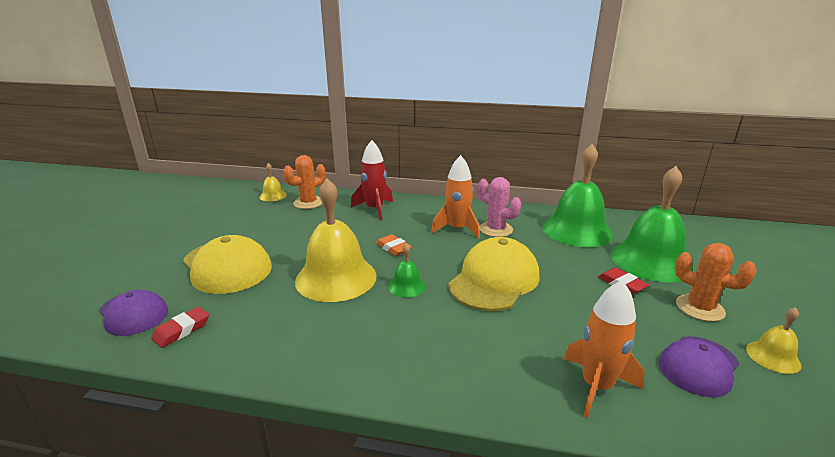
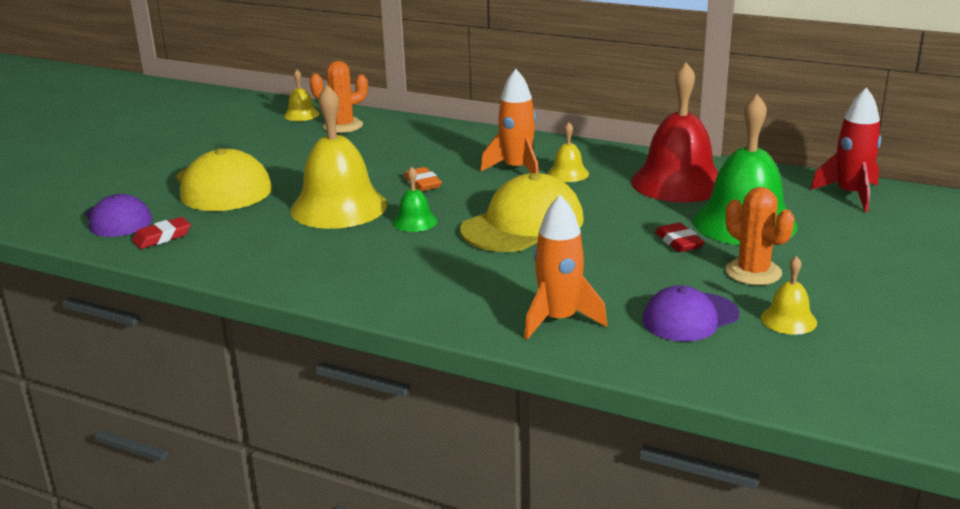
camera: 15 degrees right, 0 degrees up
red rocket [351,140,393,220] -> red rocket moved to [810,87,881,212]
pink cactus [478,177,521,237] -> yellow bell [548,122,589,182]
green bell [542,144,613,247] -> red bell [631,62,719,202]

